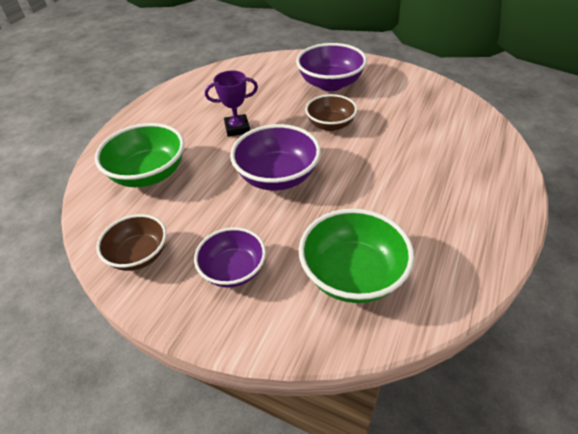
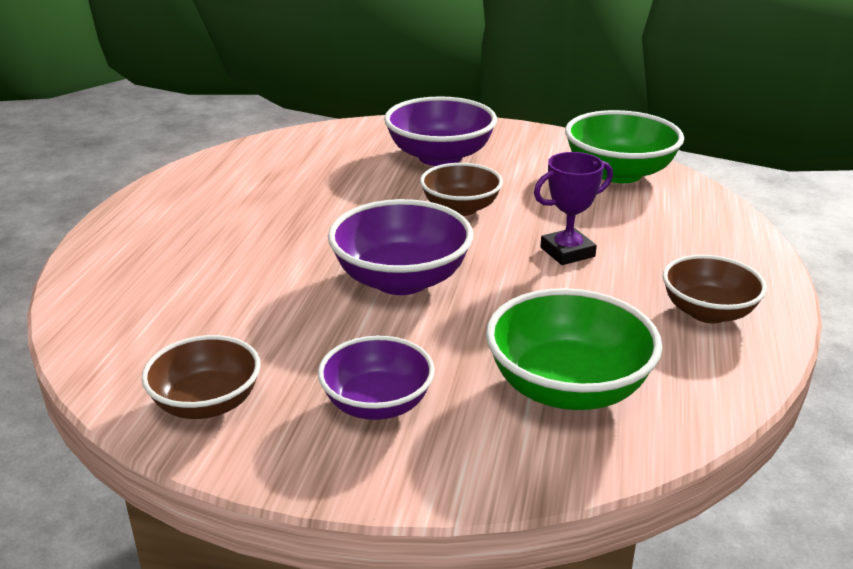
camera: 15 degrees left, 15 degrees down
green bowl [95,123,185,187] -> green bowl moved to [565,110,684,183]
purple trophy [205,70,258,137] -> purple trophy moved to [534,152,613,265]
none -> brown bowl [663,255,767,324]

